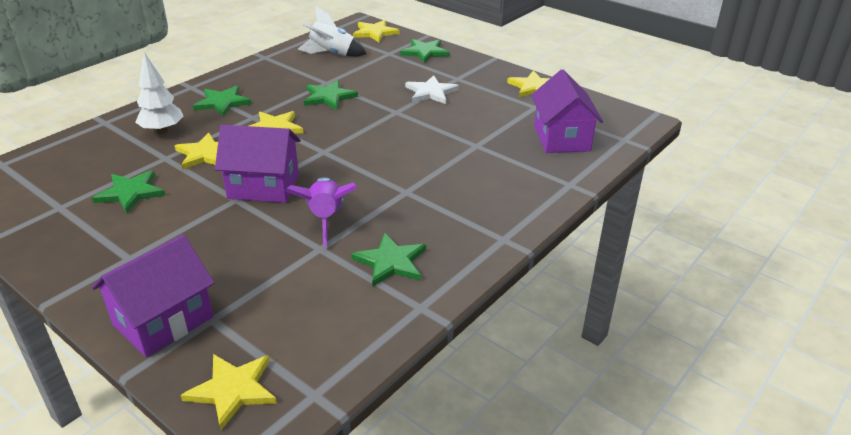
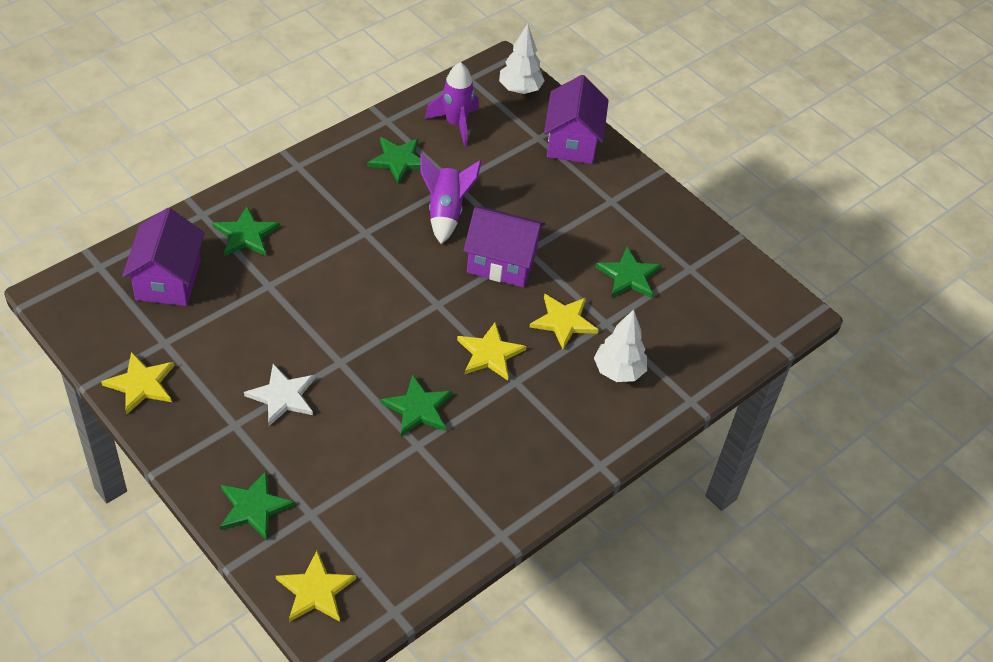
camera: 175 degrees left, 15 degrees up
purple house [92,234,214,357] -> purple house turned 45 degrees counterclockwise [544,75,609,164]
yellow star [181,354,277,430] -> white tree [499,24,545,94]
green star [193,86,252,117] -> green star moved to [213,206,280,256]
white rocket [298,6,367,57] -> none
none -> purple rocket [425,62,479,147]

